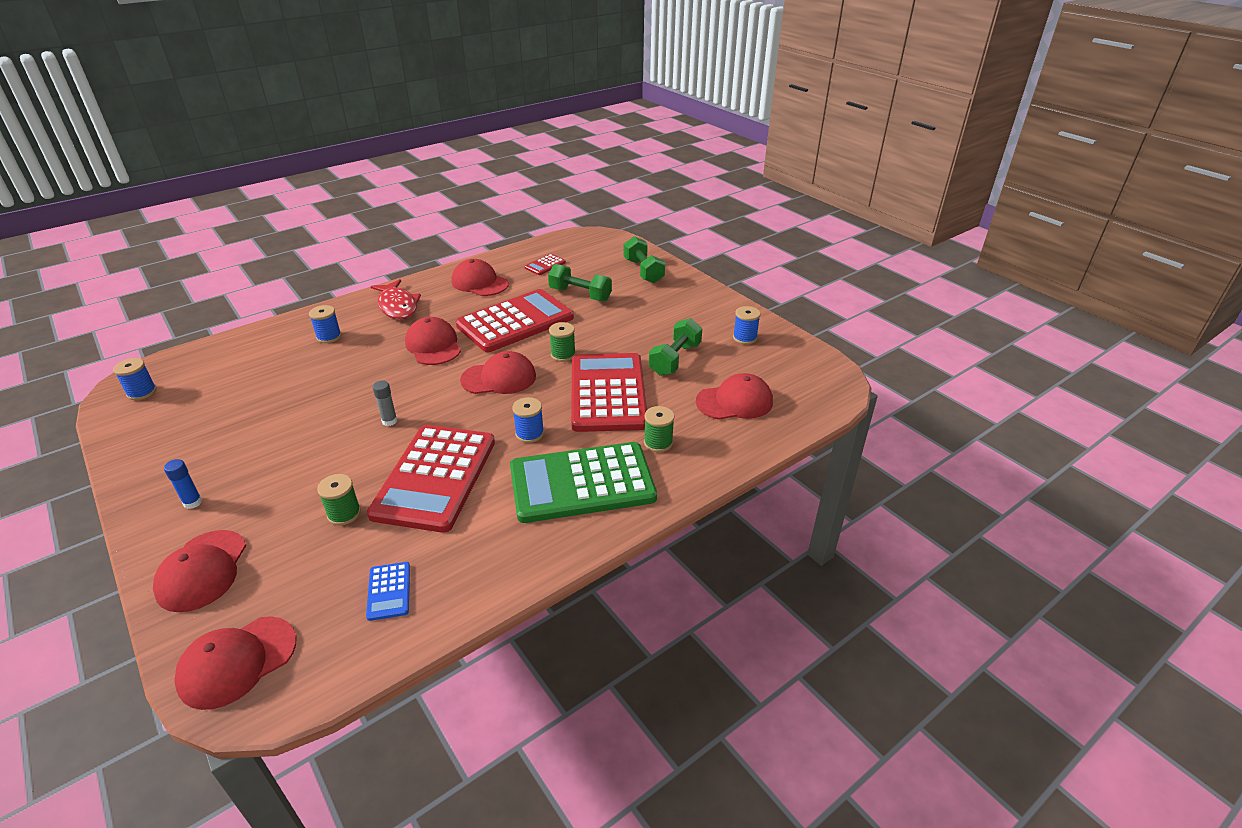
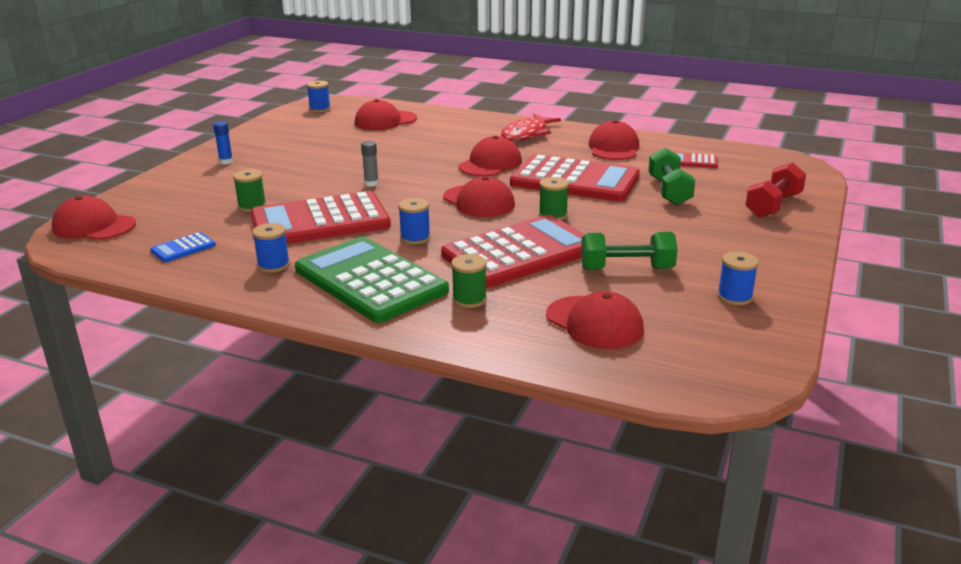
camera: 60 degrees right, 10 degrees down
red cap [153,530,247,612] -> red cap moved to [355,99,417,130]
blue spool [309,305,342,343] -> blue spool moved to [252,223,290,273]
green dumbbell [623,236,665,283] -> red dumbbell [745,162,806,218]

